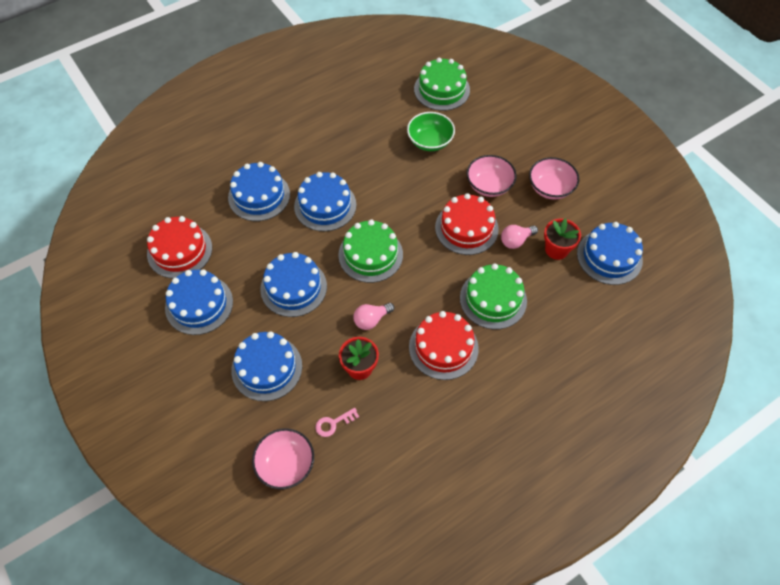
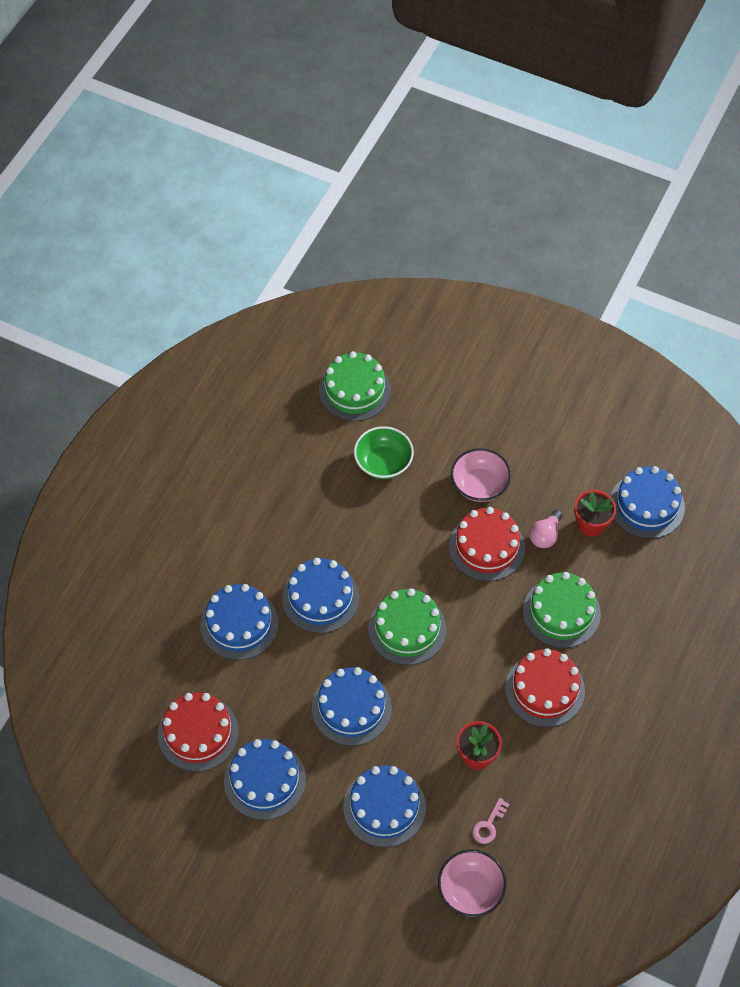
camera: 30 degrees left, 0 degrees up
pink light bulb [353,303,394,330] -> none
pink bowl [529,157,579,200] -> none

